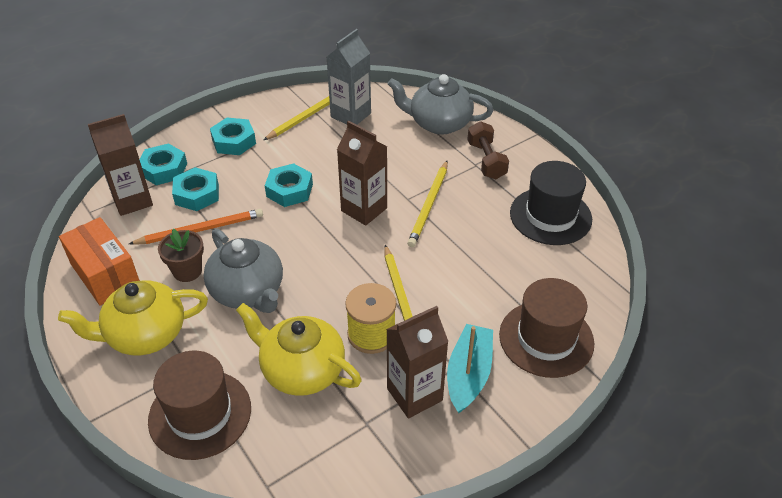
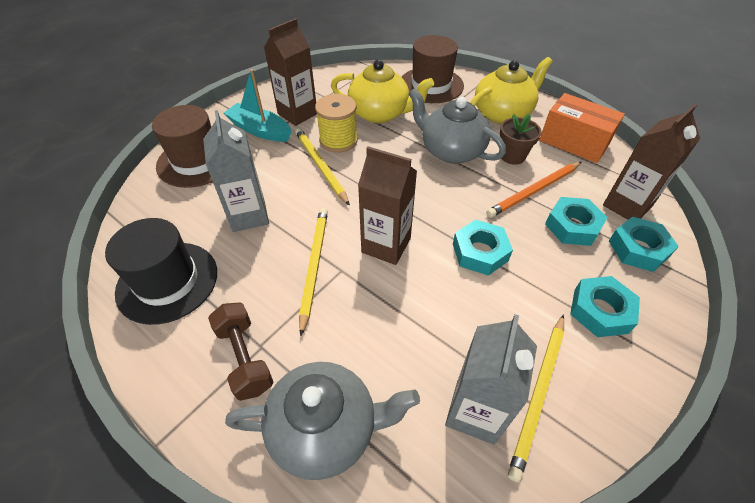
camera: 165 degrees right, 5 degrees up
turquoise boat [447,324,493,413] -> turquoise boat turned 120 degrees clockwise [224,69,291,142]
none -> grey carton [203,110,269,232]

